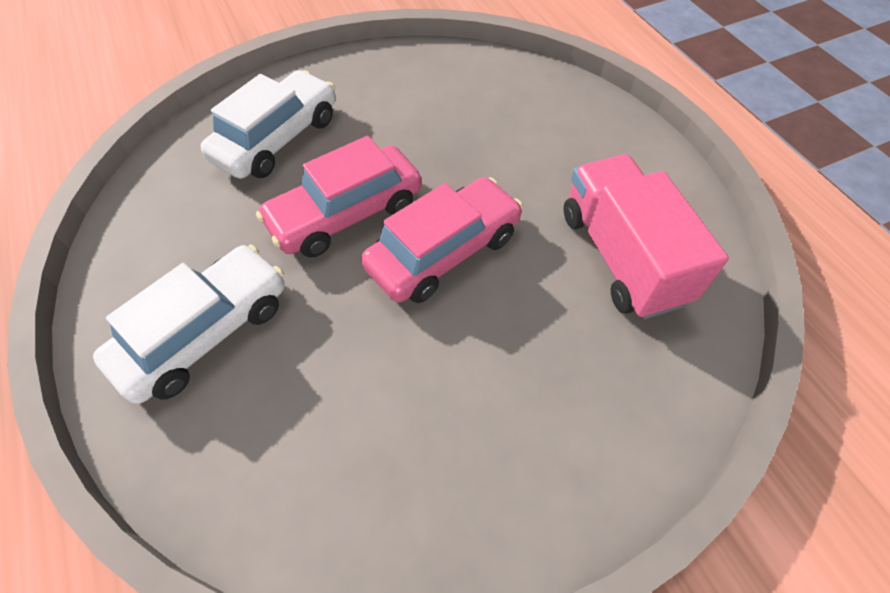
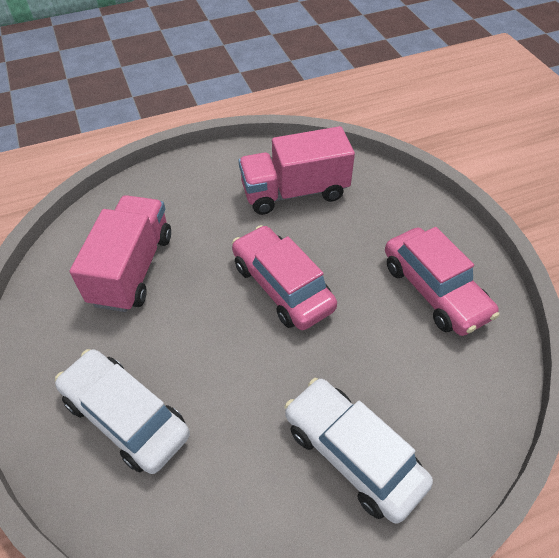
camera: 85 degrees left, 5 degrees down
pink car [256,136,422,258] -> pink car moved to [385,227,500,336]
none -> pink truck [70,195,171,312]

